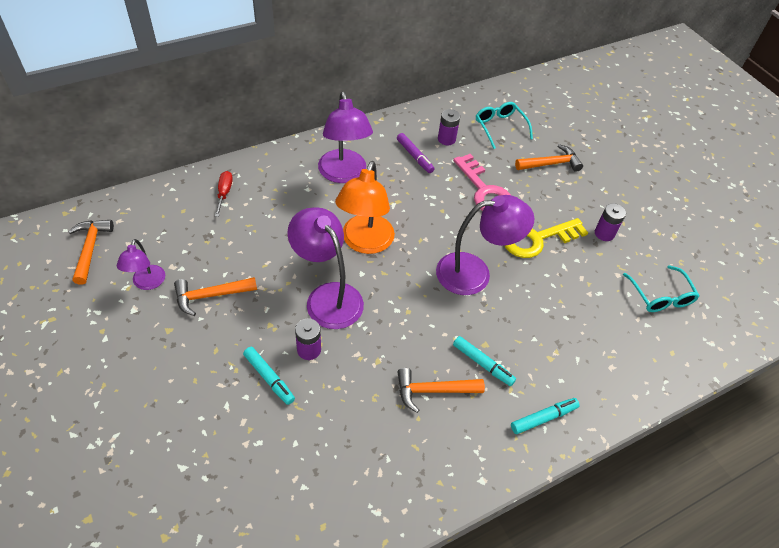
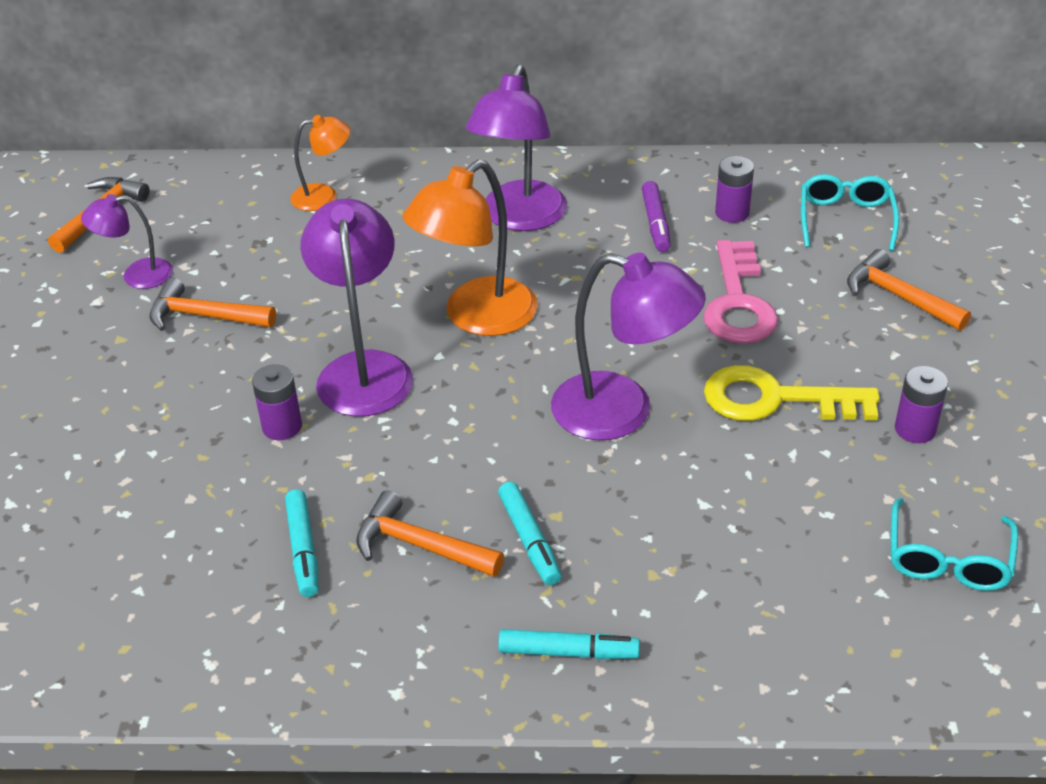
camera: 35 degrees right, 10 degrees down
purple lamp [117,239,165,290] -> purple lamp turned 45 degrees clockwise [81,194,173,289]
red screwdriver [215,171,233,217] -> orange lamp [290,115,351,211]
turquoise marker [243,347,295,405] -> turquoise marker moved to [285,489,319,597]
orange hammer [515,144,583,172] -> orange hammer turned 150 degrees counterclockwise [847,249,971,331]

